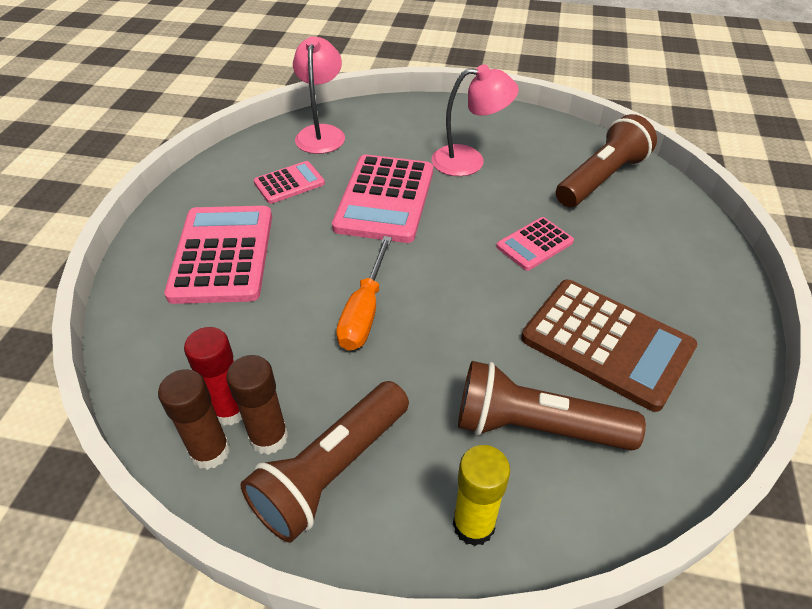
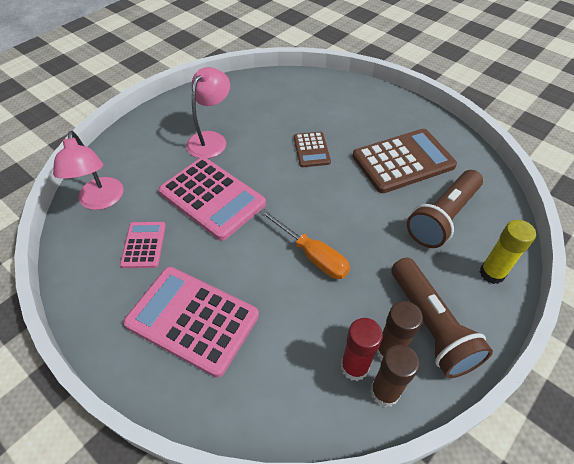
camera: 60 degrees left, 5 degrees up
pink lamp [293,36,345,154] -> pink lamp turned 135 degrees counterclockwise [53,131,124,210]
pink calculator [496,217,574,271] -> brown calculator [294,132,331,167]
brown flashlight [556,114,657,207] -> none

